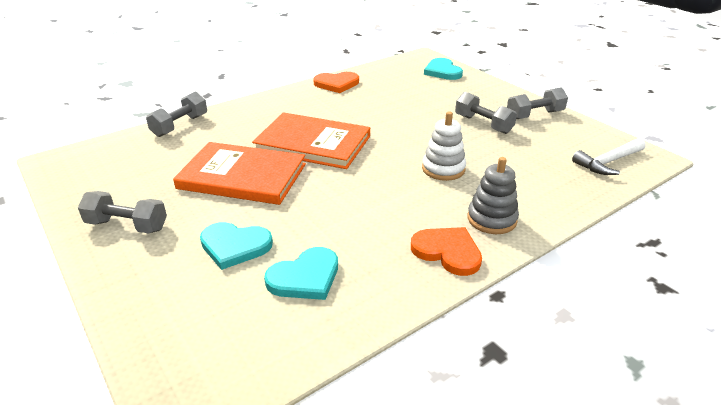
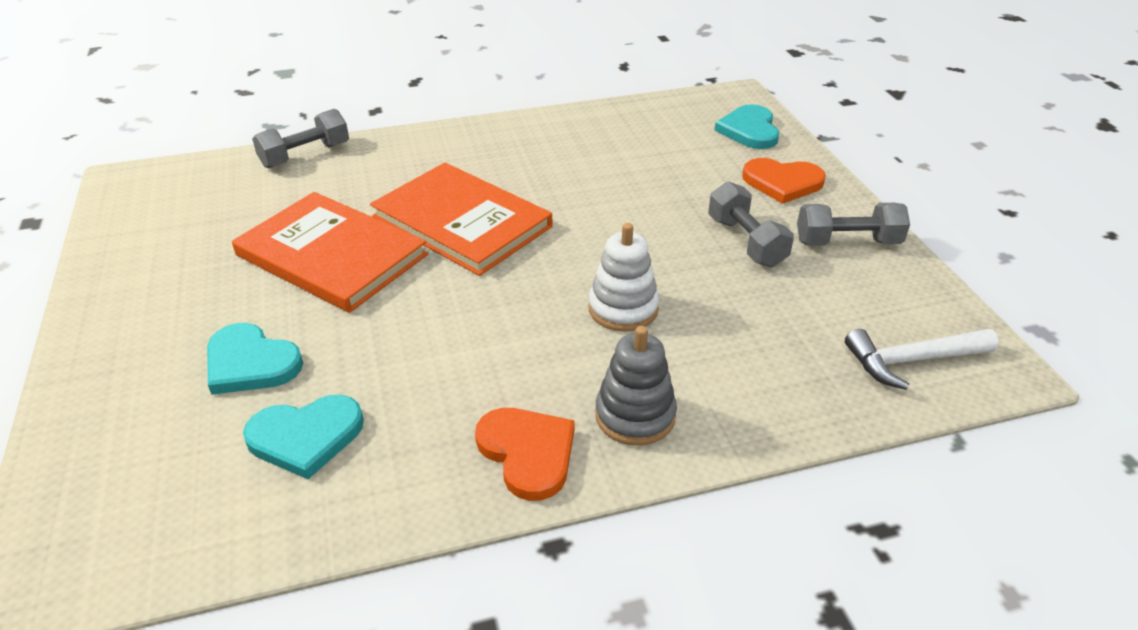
camera: 20 degrees right, 5 degrees up
grey dumbbell [78,191,167,234] -> none
orange heart [313,72,359,93] -> orange heart moved to [742,158,826,204]

